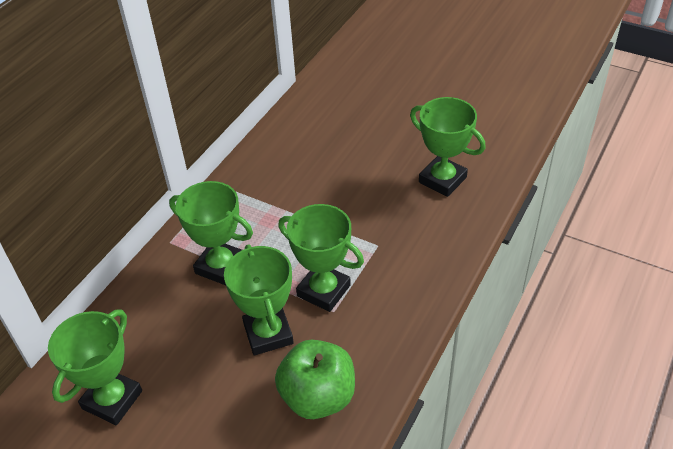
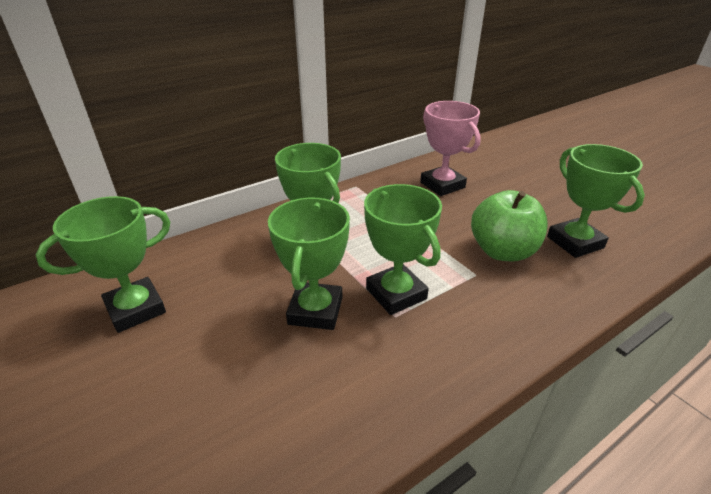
camera: 25 degrees right, 10 degrees down
green apple [275,340,355,419] -> green apple moved to [471,190,548,261]
none -> pink trophy [420,101,481,196]

